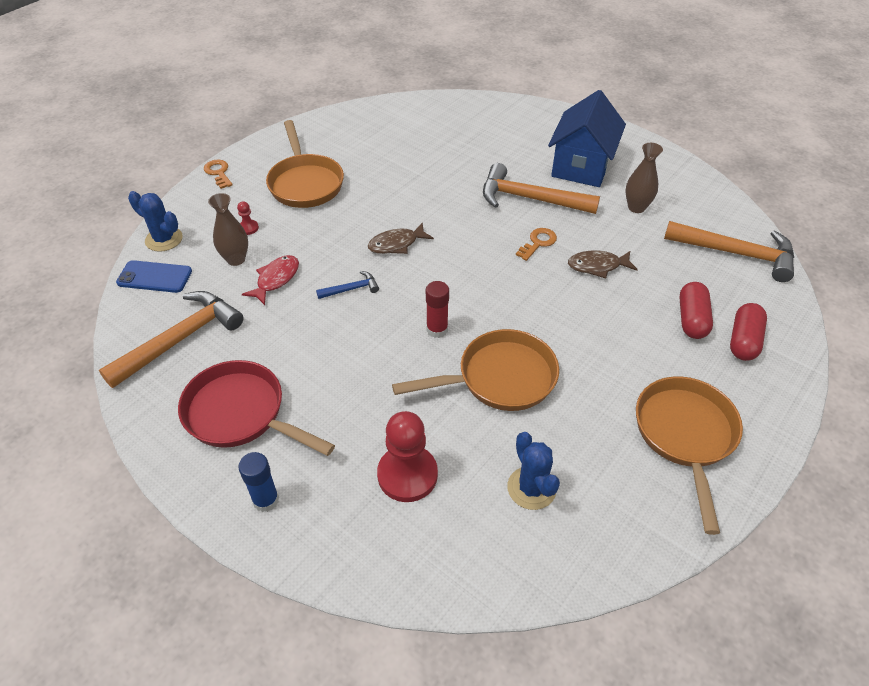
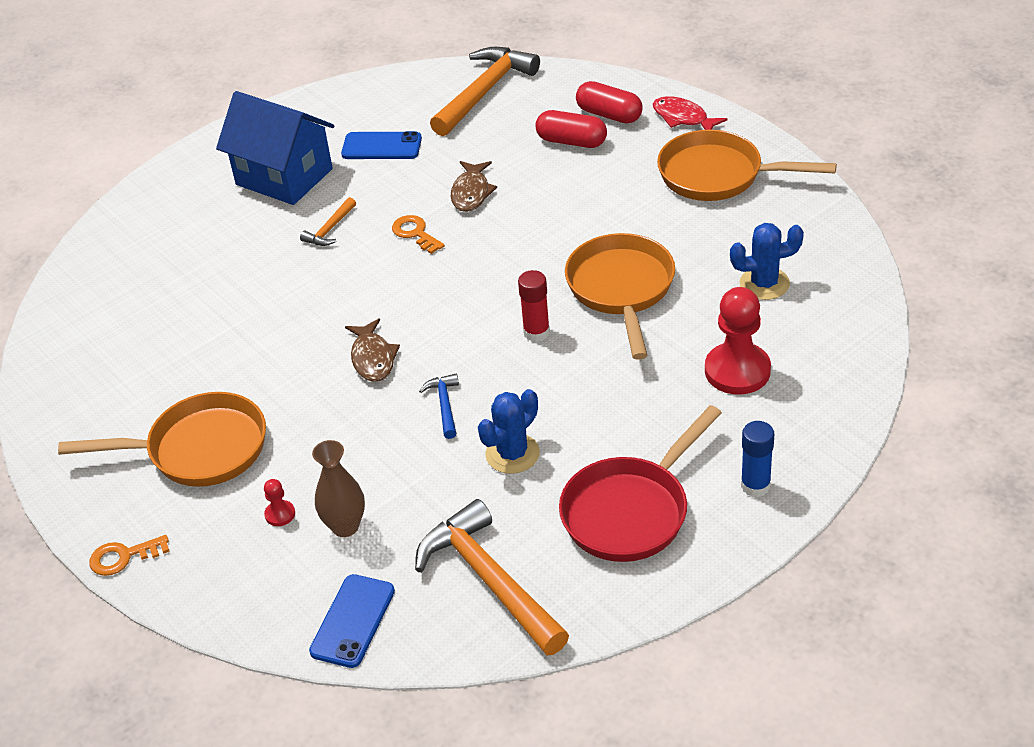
camera: 75 degrees left, 5 degrees down
blue cactus [128,191,183,252] -> blue cactus moved to [478,389,540,474]
red fish [242,255,299,305] -> red fish moved to [653,96,727,130]
orange hammer [483,163,600,214] -> orange hammer [300,197,356,246], size x0.46
brown vase [625,143,663,213] -> blue phone [341,131,422,159]

